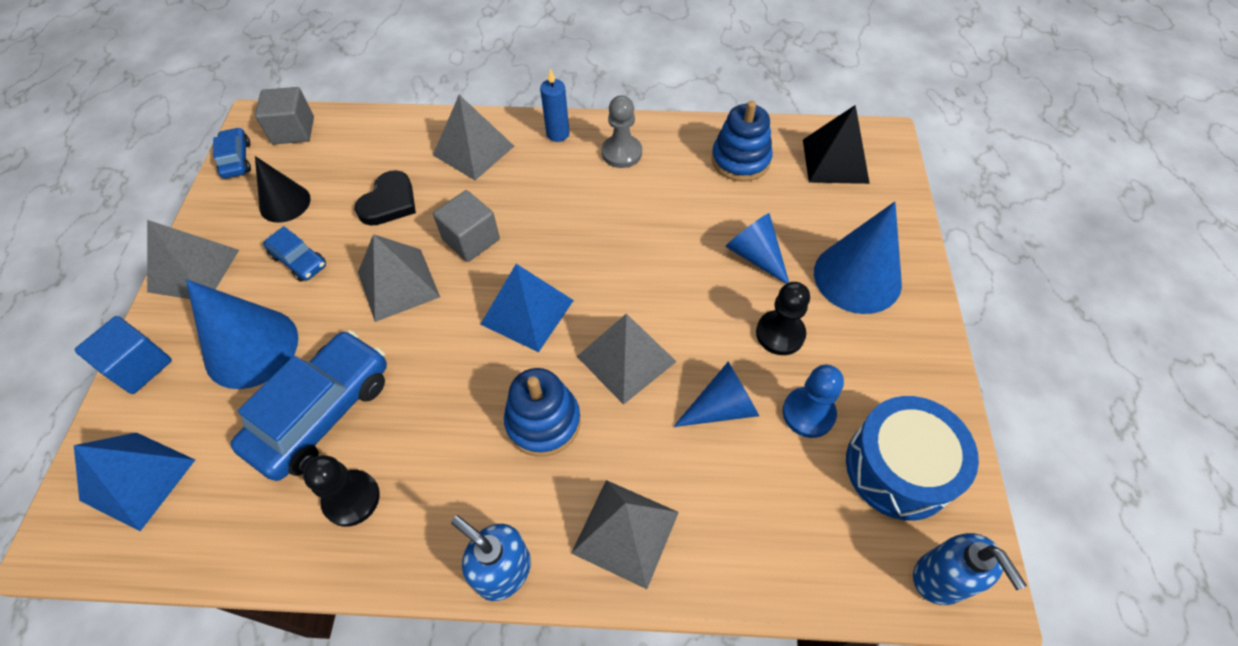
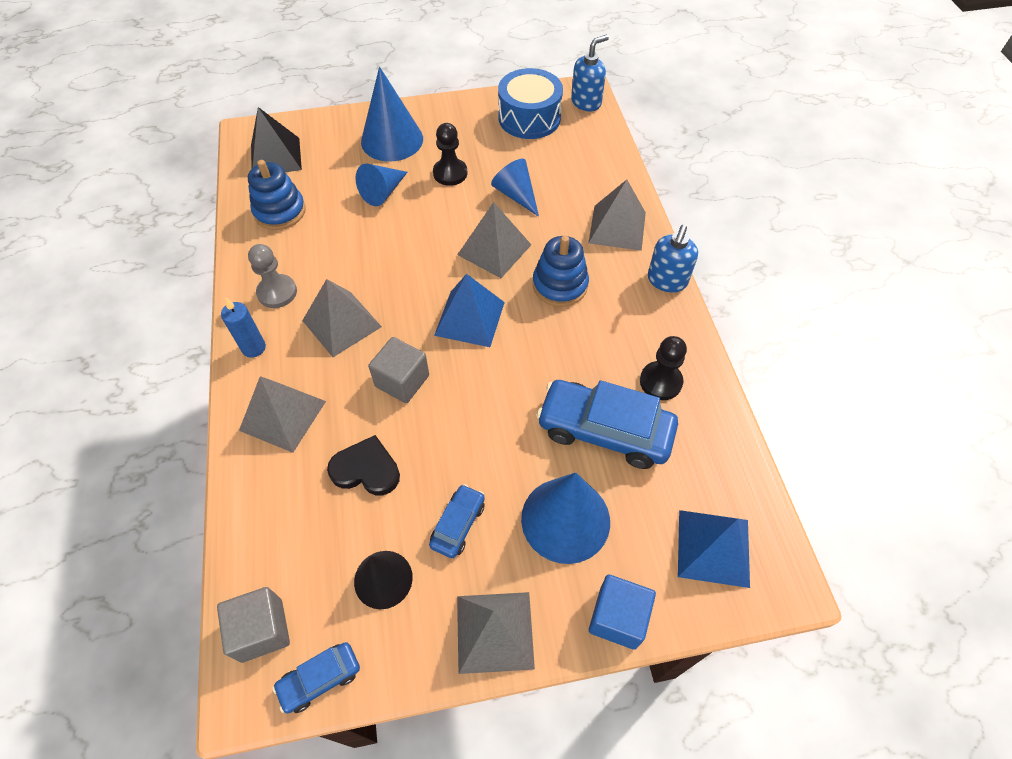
camera: 105 degrees left, 0 degrees up
grey pyramid [358,234,440,322] -> grey pyramid moved to [302,279,382,357]
blue pawn [783,365,844,438] -> none

